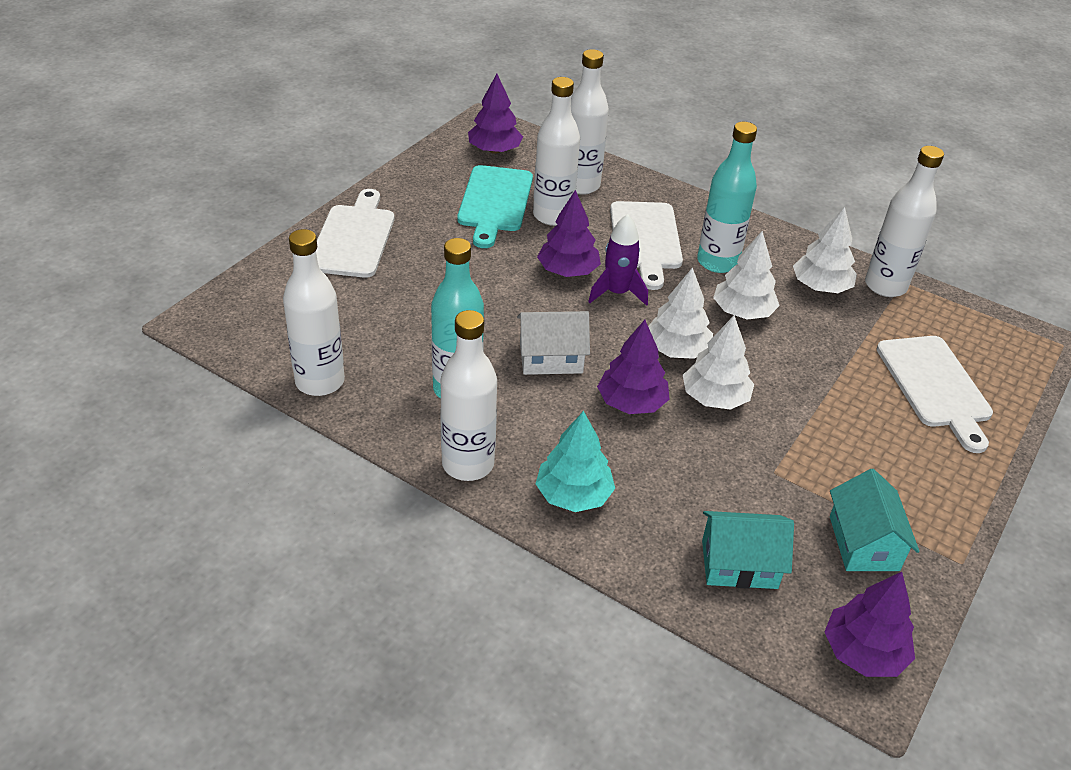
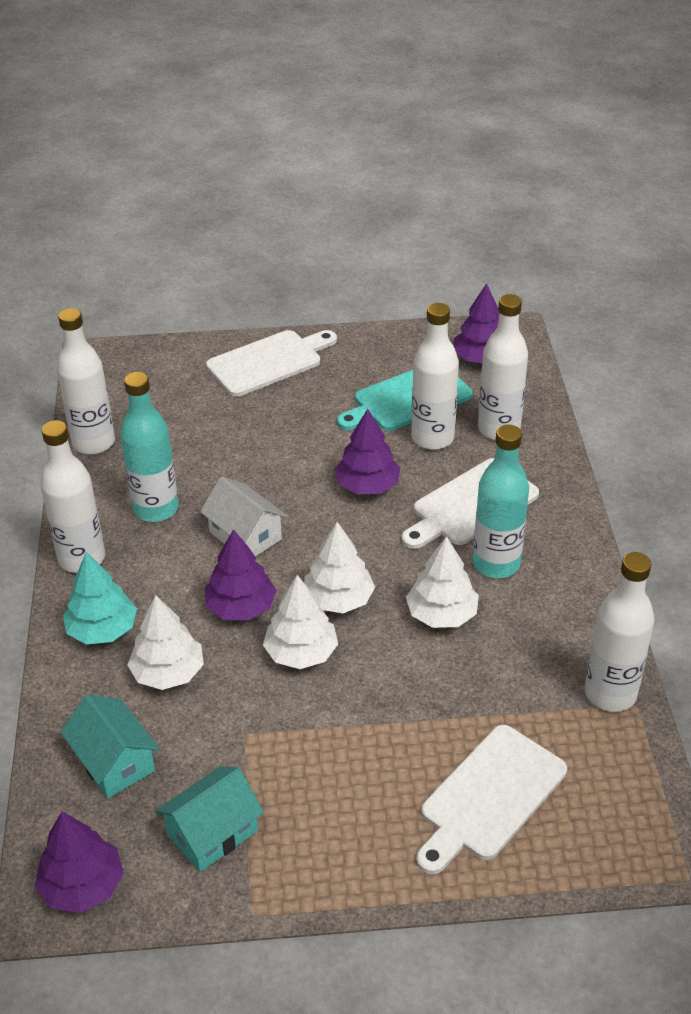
camera: 55 degrees right, 0 degrees up
purple rocket [588,214,648,306] -> none
white tree [793,207,857,293] -> white tree moved to [127,595,204,690]

